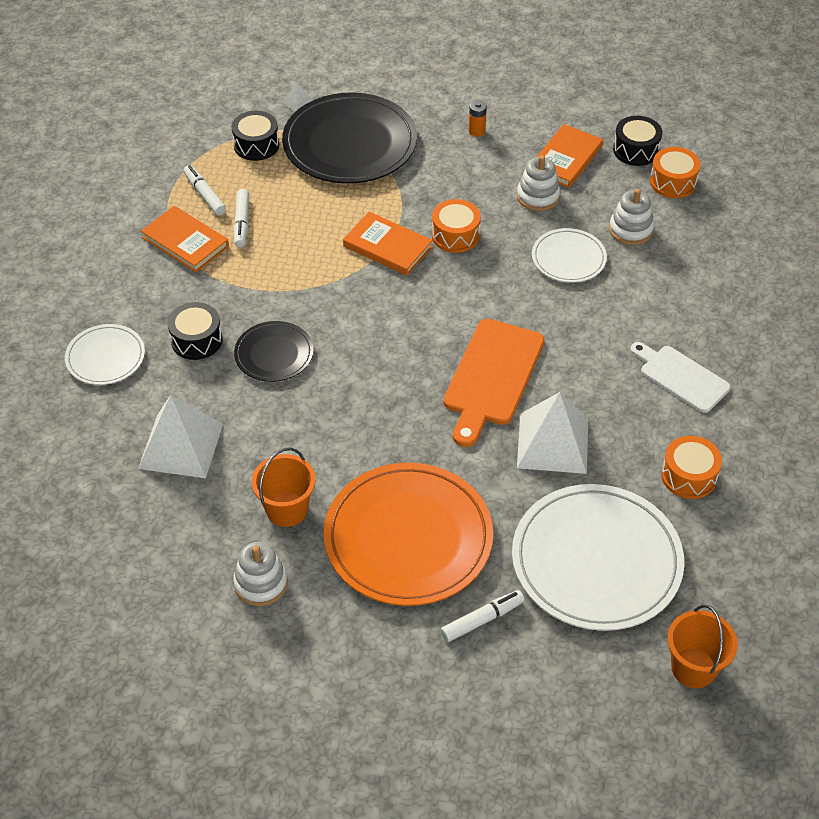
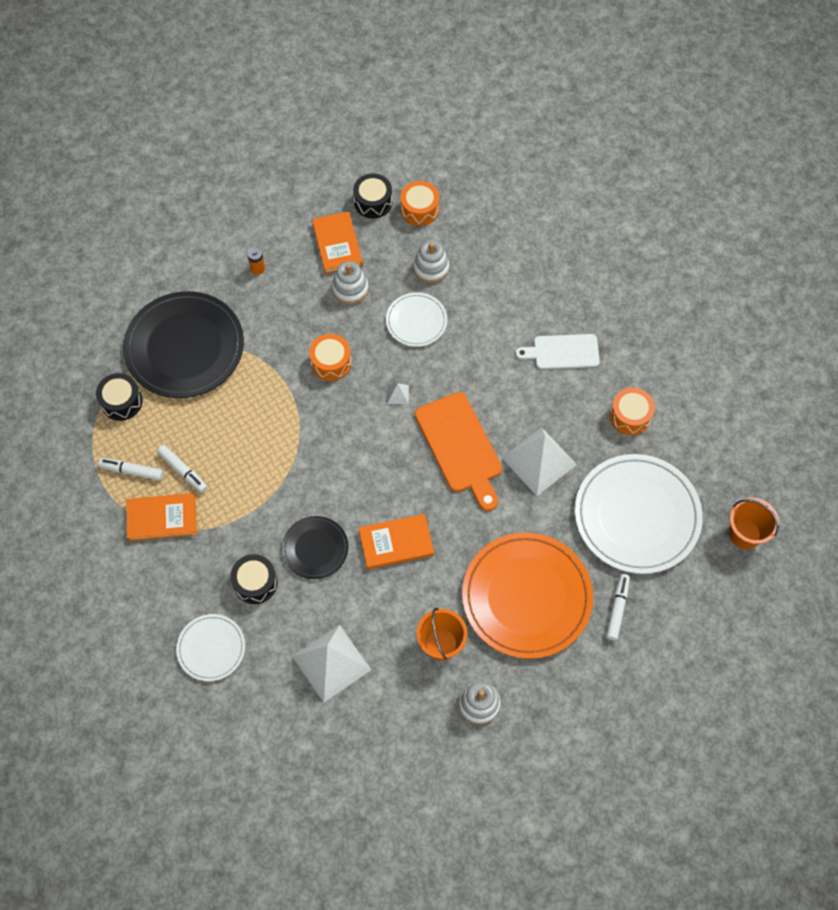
camera: 45 degrees left, 15 degrees up
white pyramid [282,81,312,112] -> white pyramid moved to [387,383,409,404]
orange book [343,212,433,276] -> orange book moved to [359,514,434,570]

